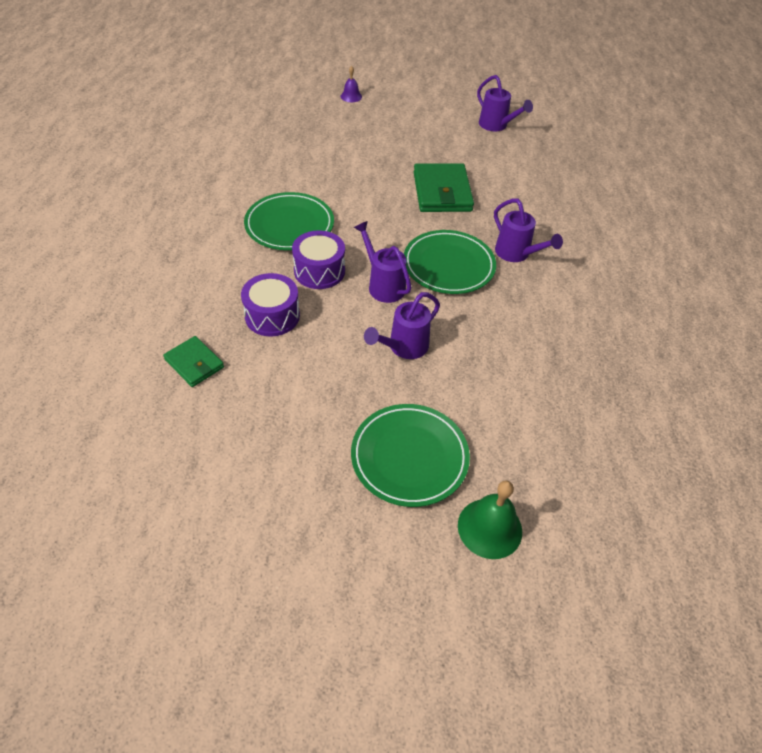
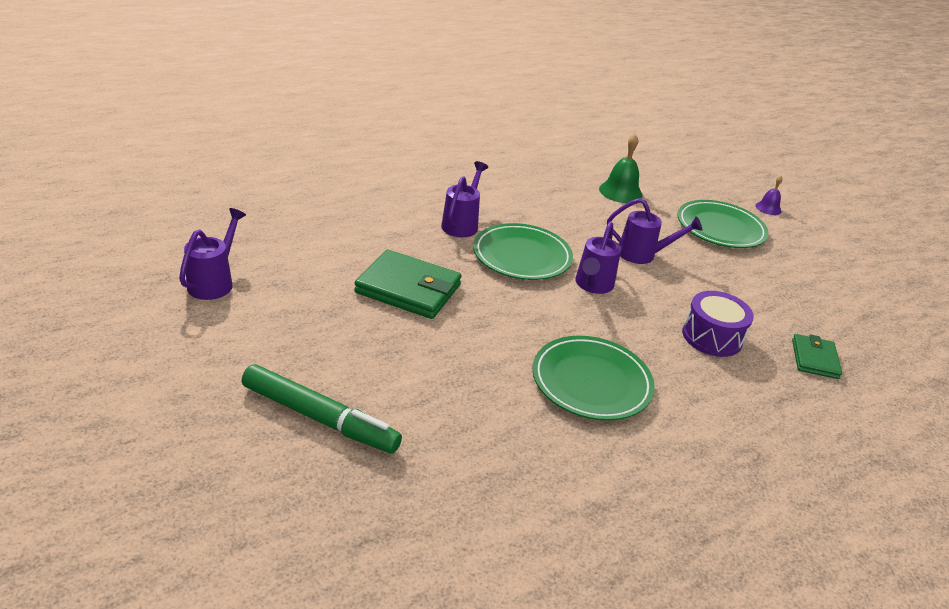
camera: 125 degrees left, 15 degrees down
purple drum [292,230,345,289] -> none
purple bell [340,66,362,102] -> purple bell moved to [755,176,783,215]
green wallet [414,163,474,212] -> green wallet turned 60 degrees clockwise [354,250,462,319]
green bell [458,481,522,559] -> green bell moved to [599,134,643,203]
none -> green marker [242,364,402,454]

